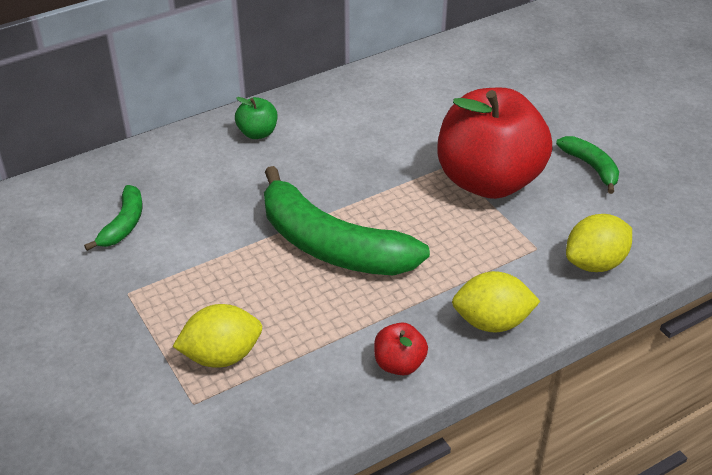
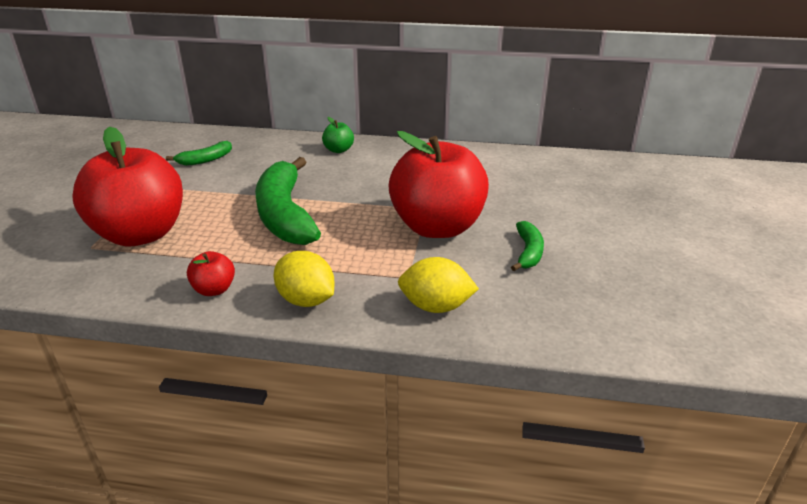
camera: 40 degrees right, 10 degrees down
yellow lemon [172,304,262,368] -> red apple [72,127,183,247]

